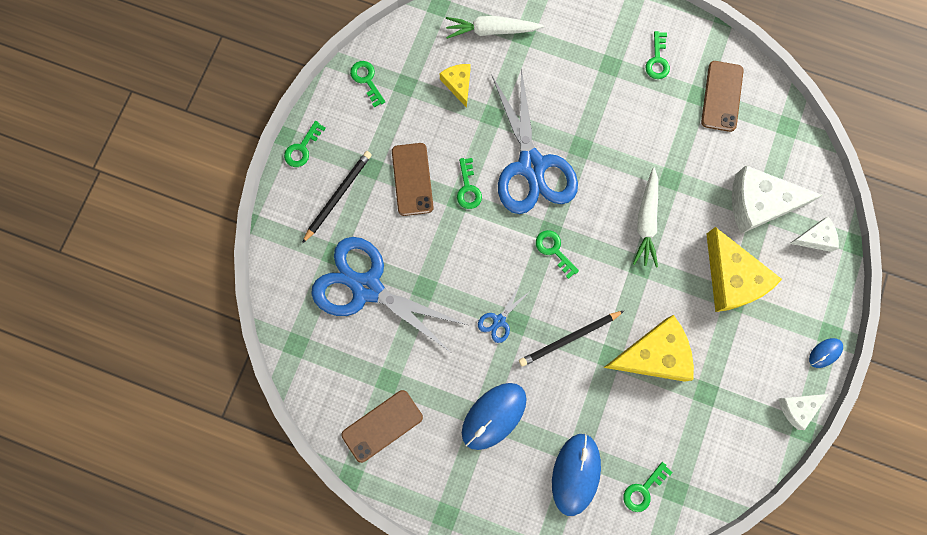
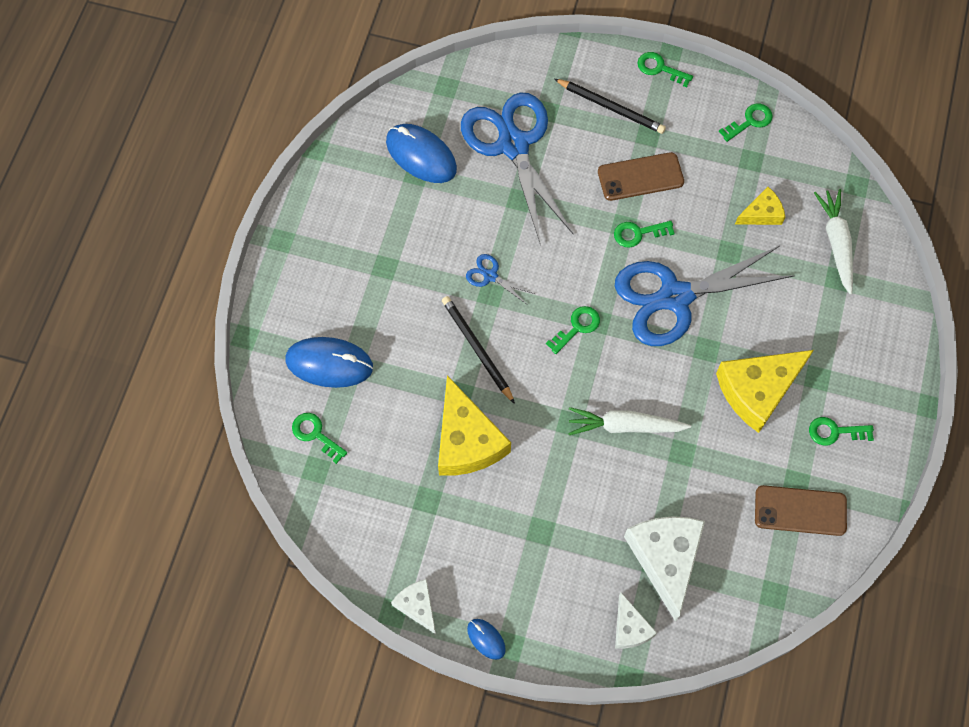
camera: 85 degrees right, 10 degrees down
blue scissors [311,237,467,354] -> blue scissors turned 45 degrees counterclockwise [461,92,574,245]
brown phone [341,390,423,463] -> none
blue mouse [462,383,527,450] -> blue mouse moved to [386,124,457,183]
yellow cheese [706,227,782,312] -> yellow cheese moved to [716,350,814,433]

